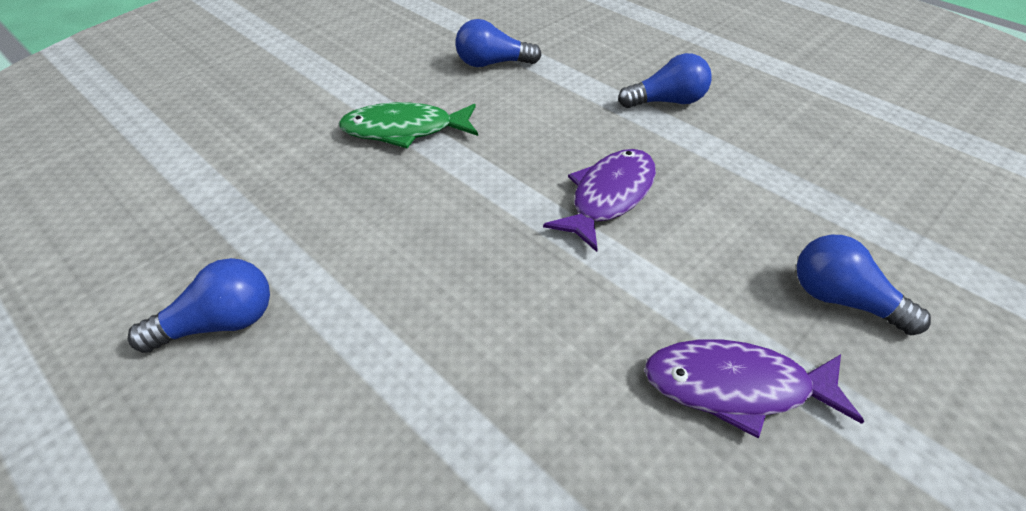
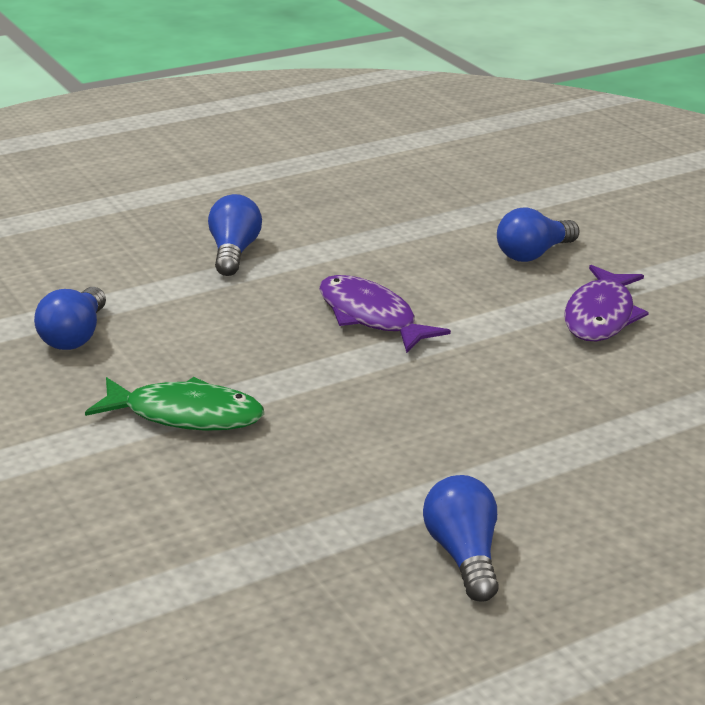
camera: 75 degrees left, 15 degrees down
green fish [338,102,478,148] -> green fish turned 90 degrees counterclockwise [85,377,264,431]

